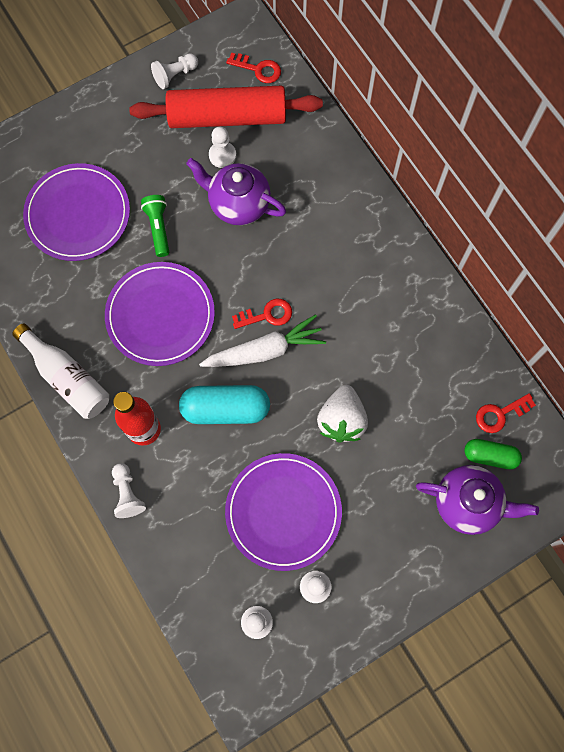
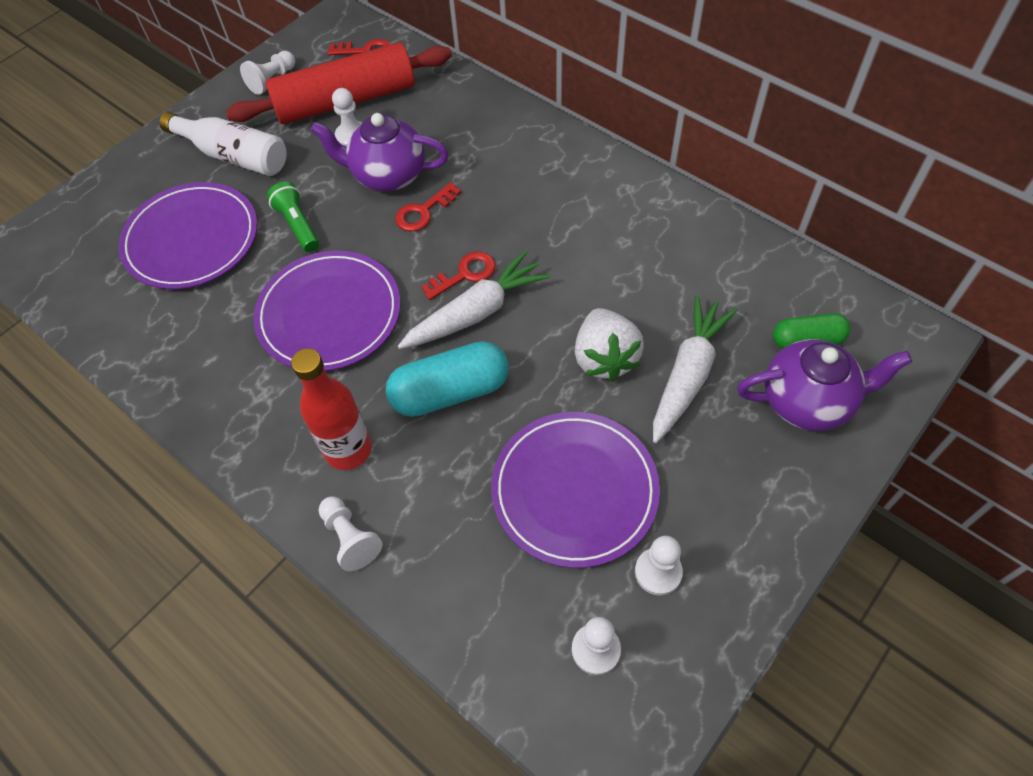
camera: 15 degrees left, 15 degrees down
white bottle [12,323,109,419] -> white bottle moved to [159,112,287,176]
red key [476,393,536,433] -> red key moved to [395,182,461,232]
none -> white carrot [653,295,738,443]

